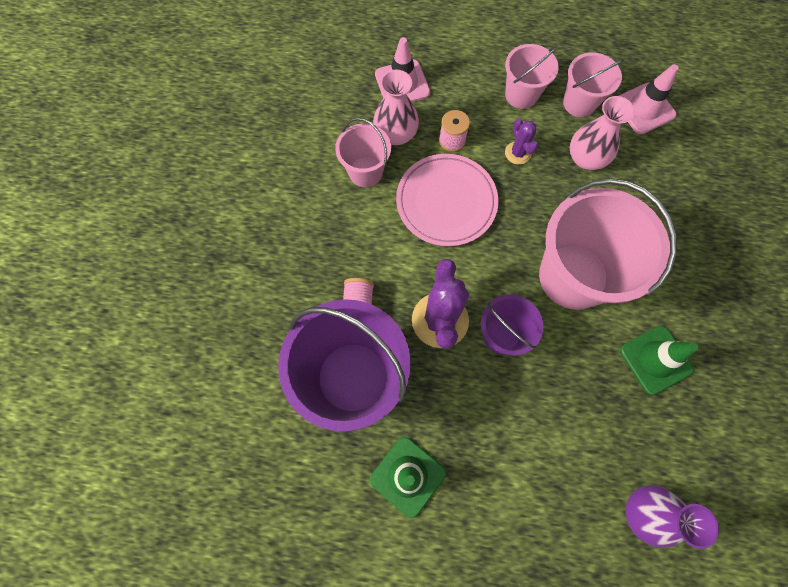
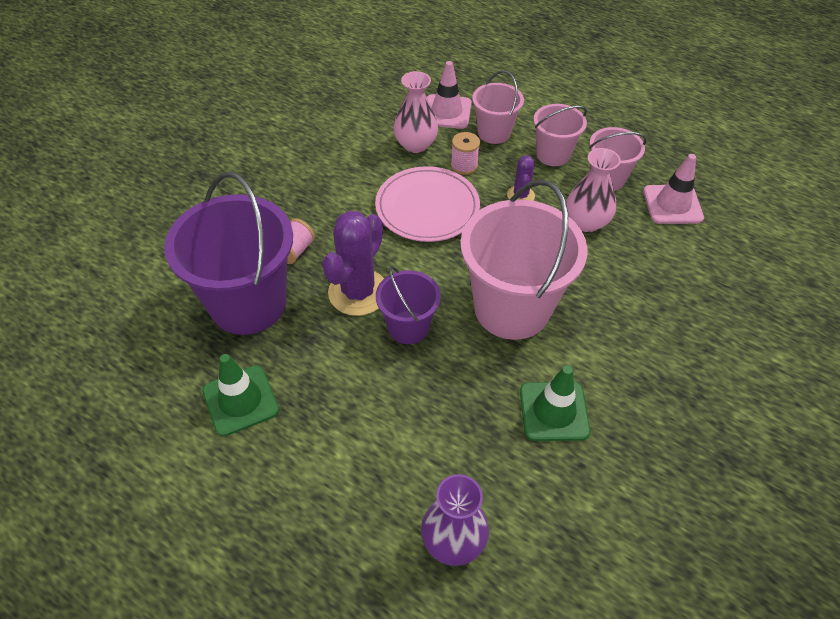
camera: 25 degrees right, 20 degrees down
pink bucket [335,118,391,187] -> pink bucket moved to [472,70,524,144]

